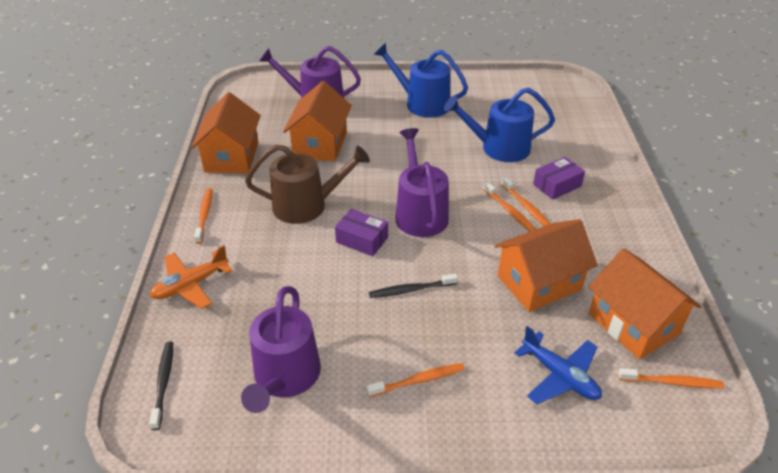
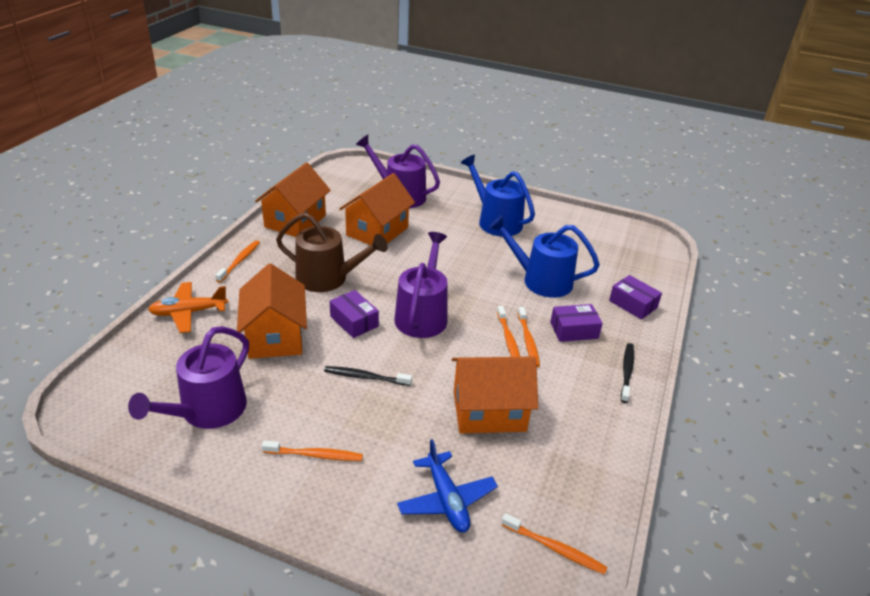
camera: 20 degrees right, 5 degrees down
black toothbrush [149,341,173,430] -> black toothbrush moved to [621,343,634,403]
orange house [588,248,701,359] -> orange house moved to [237,263,307,359]
none -> purple box [609,275,662,320]

